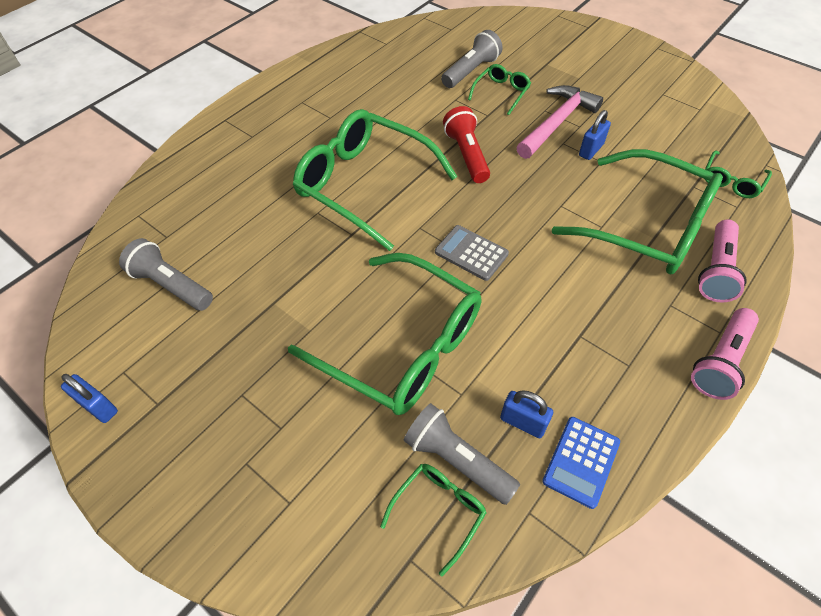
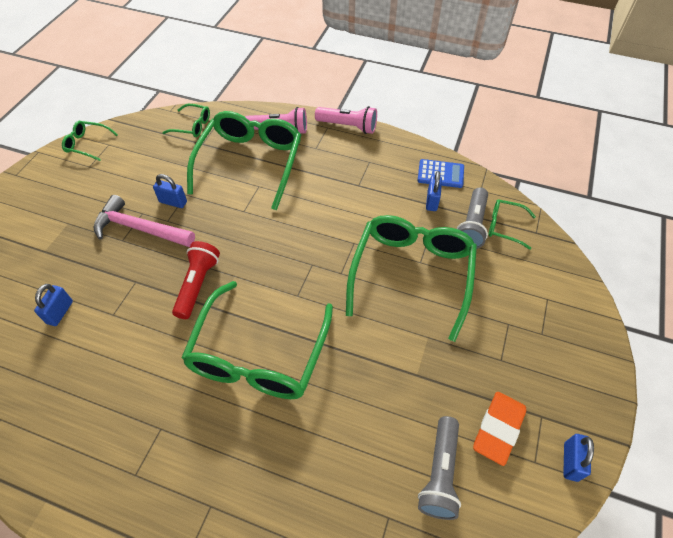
camera: 110 degrees left, 0 degrees up
grey calculator [435,225,509,281] -> none
grey flashlight [441,30,503,88] -> blue padlock [34,284,73,326]
red flashlight [443,106,490,183] -> red flashlight turned 135 degrees clockwise [172,241,220,319]
green glasses [468,64,531,115] -> green glasses moved to [62,121,118,161]
none -> orange eraser [473,392,526,466]

